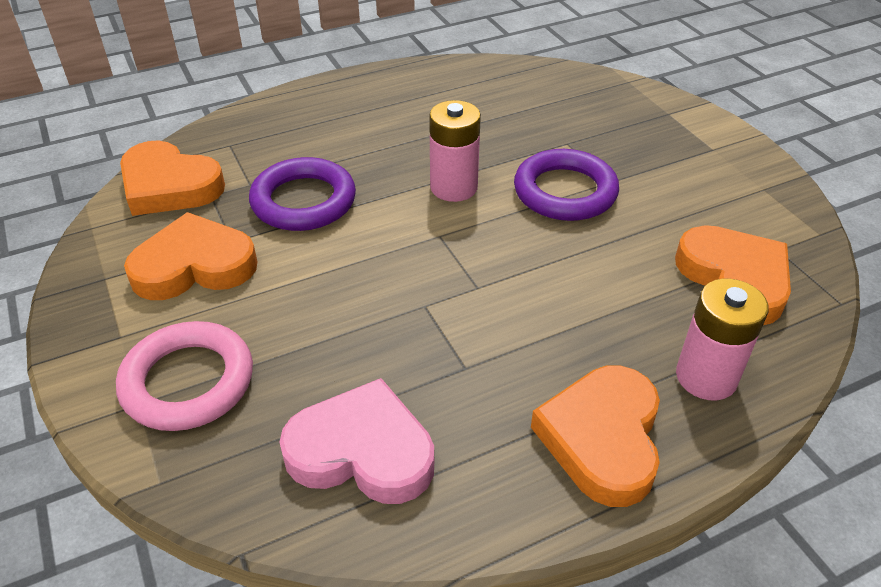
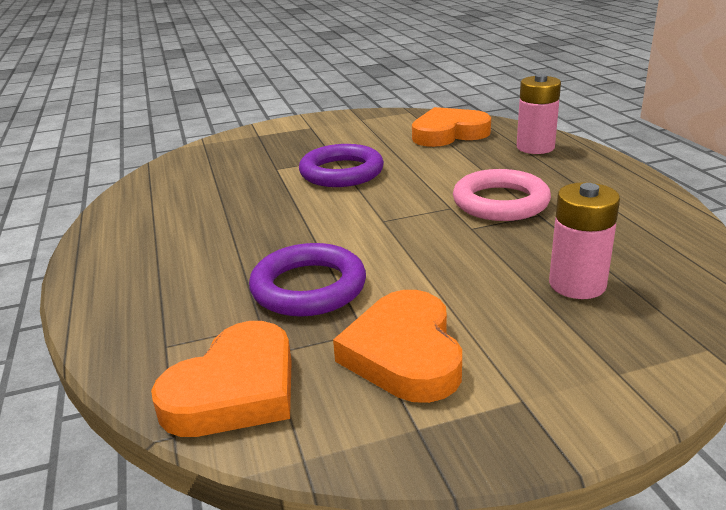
camera: 80 degrees left, 15 degrees down
pink ring [116,321,253,431] -> pink ring moved to [453,169,551,221]
pink heart [279,378,434,504] -> none
pink battery [429,100,481,202] -> pink battery moved to [549,182,620,299]
orange heart [531,365,660,507] -> none

